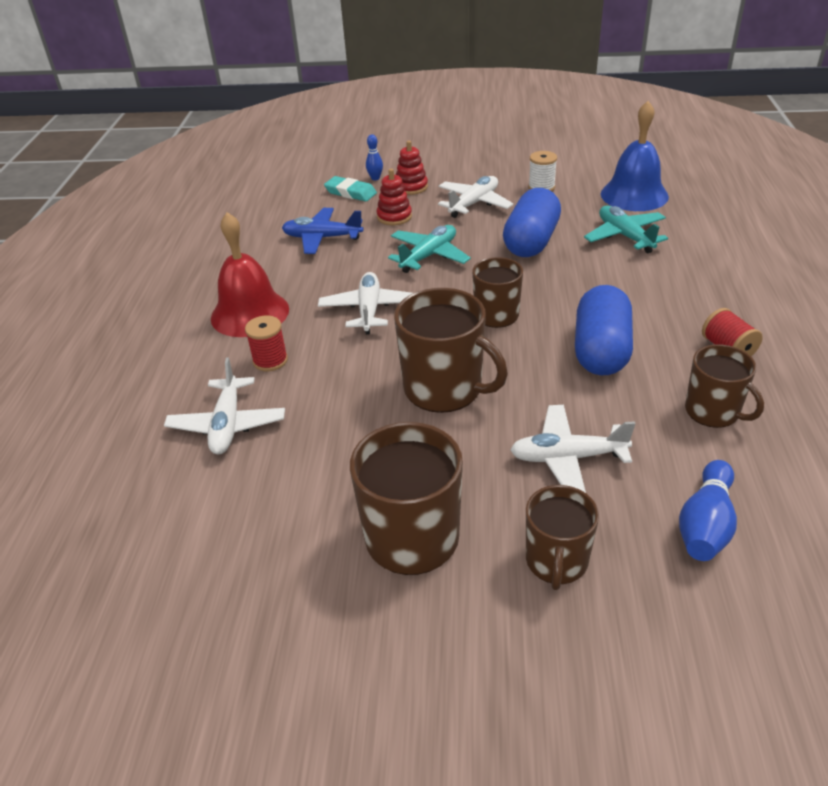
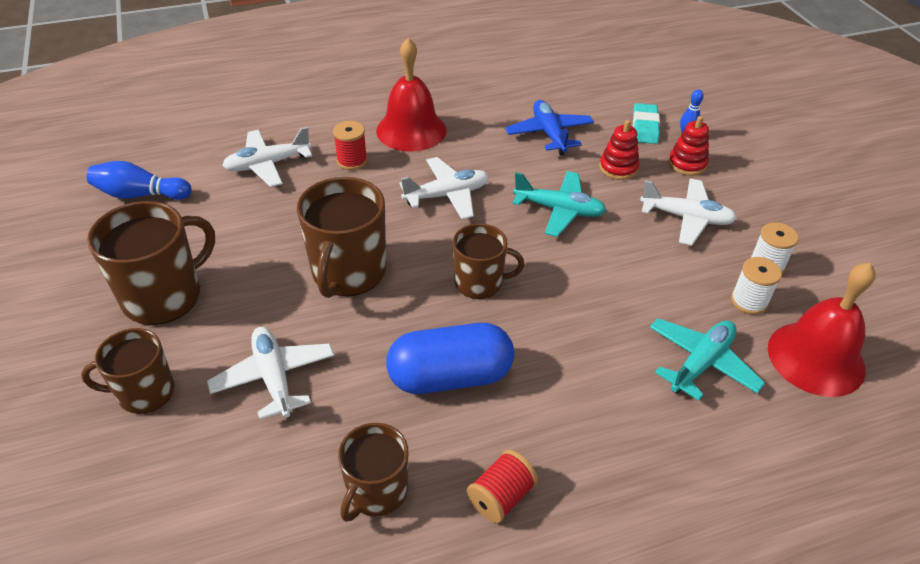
camera: 65 degrees right, 5 degrees up
blue capsule [503,188,561,257] -> none
blue bell [601,101,669,211] -> red bell [768,262,876,397]
blue bowling pin [679,460,737,561] -> blue bowling pin moved to [87,161,192,200]
none -> white spool [731,257,782,315]

